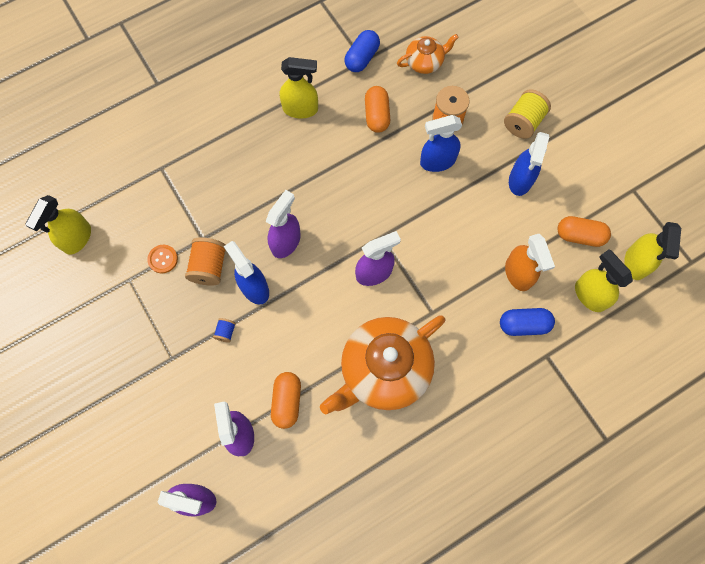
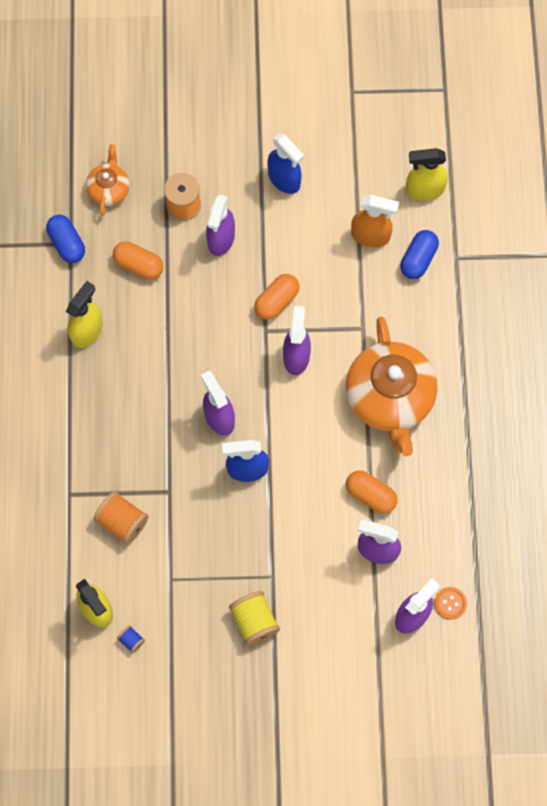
camera: 60 degrees left, 0 degrees up
orange button [147,245,178,274] -> orange button moved to [434,587,467,620]
orange spool [185,237,226,286] -> orange spool moved to [93,491,149,545]
blue spool [213,318,236,343] -> blue spool moved to [117,625,145,653]
blue spray bottle [420,115,462,172] -> purple spray bottle [206,194,235,256]
yellow spool [504,89,551,139] -> yellow spool moved to [229,591,280,646]
orange capsule [557,216,611,247] -> orange capsule moved to [254,274,300,320]
yellow spray bottle [624,222,681,280] -> none

